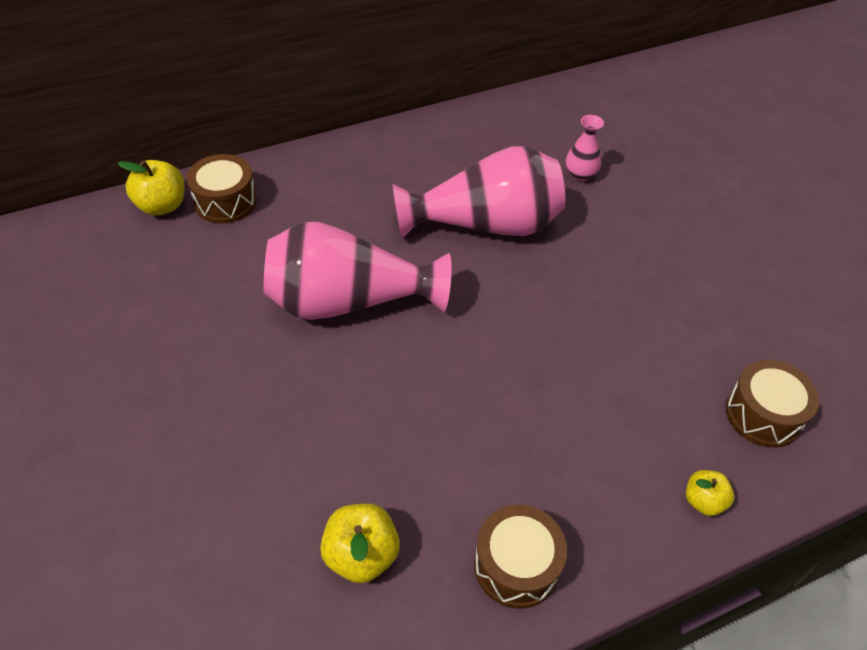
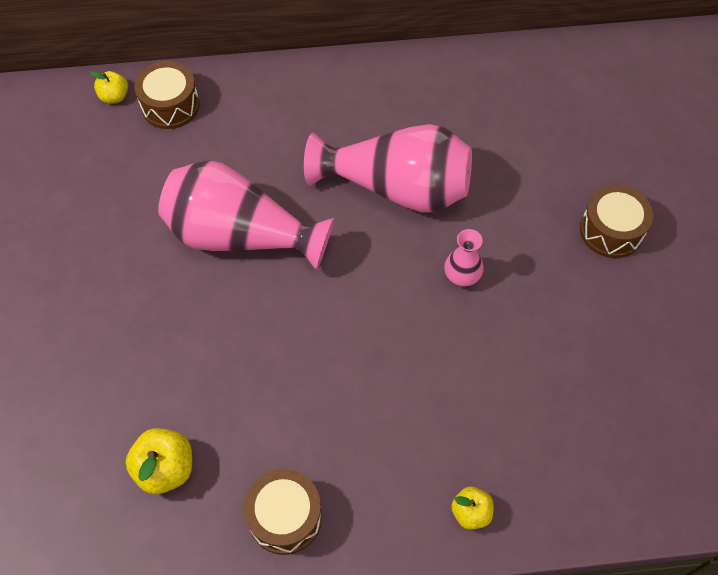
camera: 20 degrees right, 10 degrees up
yellow apple [117,160,185,216] -> yellow apple [90,71,128,104], size x0.63
pink vase [565,115,604,181] -> pink vase moved to [444,229,484,287]
brown drum [726,360,819,448] -> brown drum moved to [580,185,653,258]

